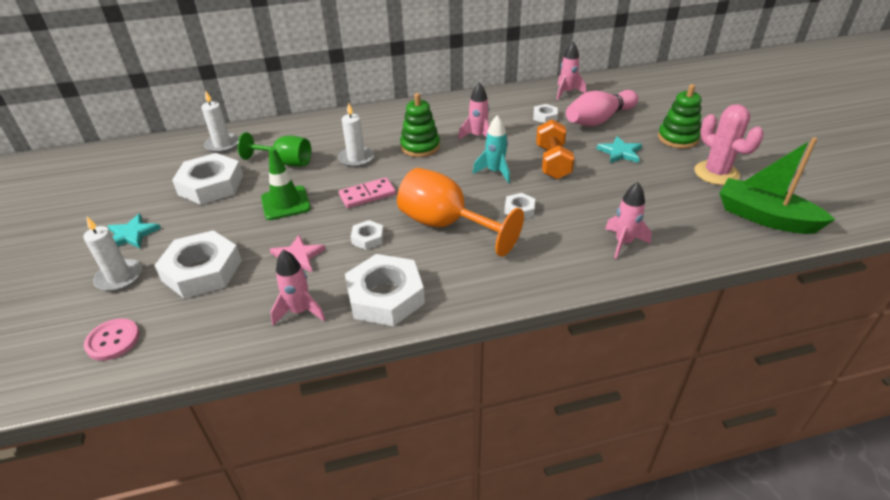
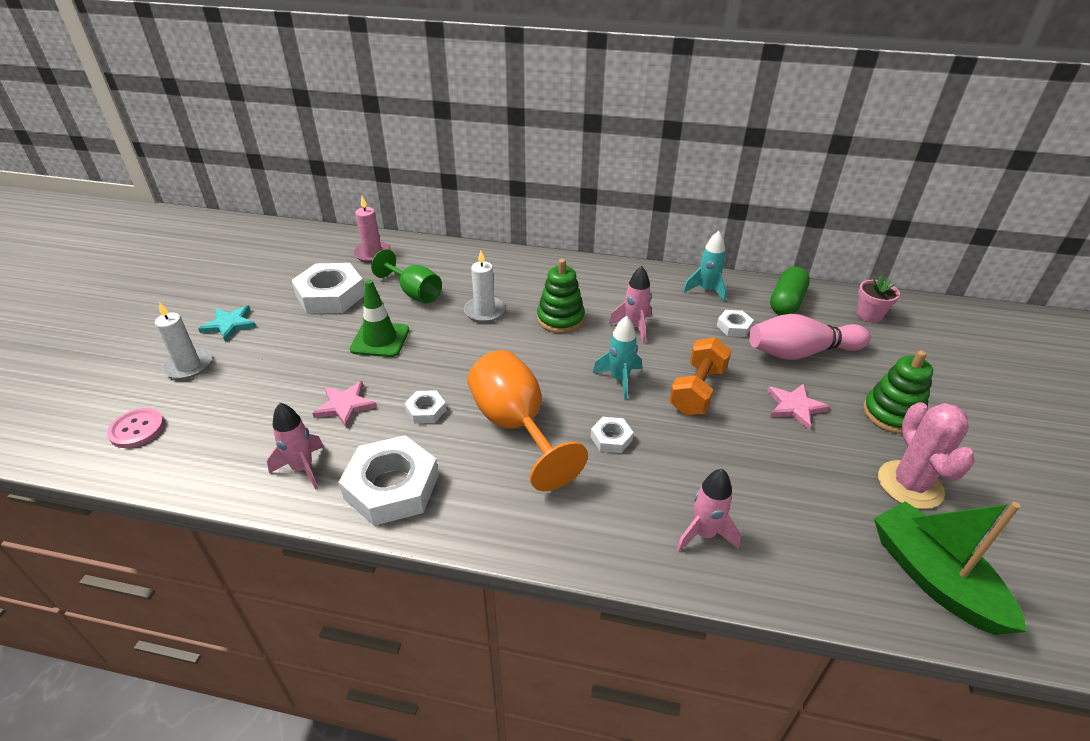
camera: 25 degrees right, 0 degrees up
white nut [154,230,242,298] -> none
white candle [201,90,239,153] -> pink candle [353,196,391,263]
pink domino [339,177,396,208] -> none
pink rocket [556,42,586,100] -> green capsule [770,267,810,315]
turquoise star [596,136,642,163] -> pink star [767,383,830,430]
none -> turquoise rocket [683,231,727,302]
none -> pink flower pot [857,275,900,323]

